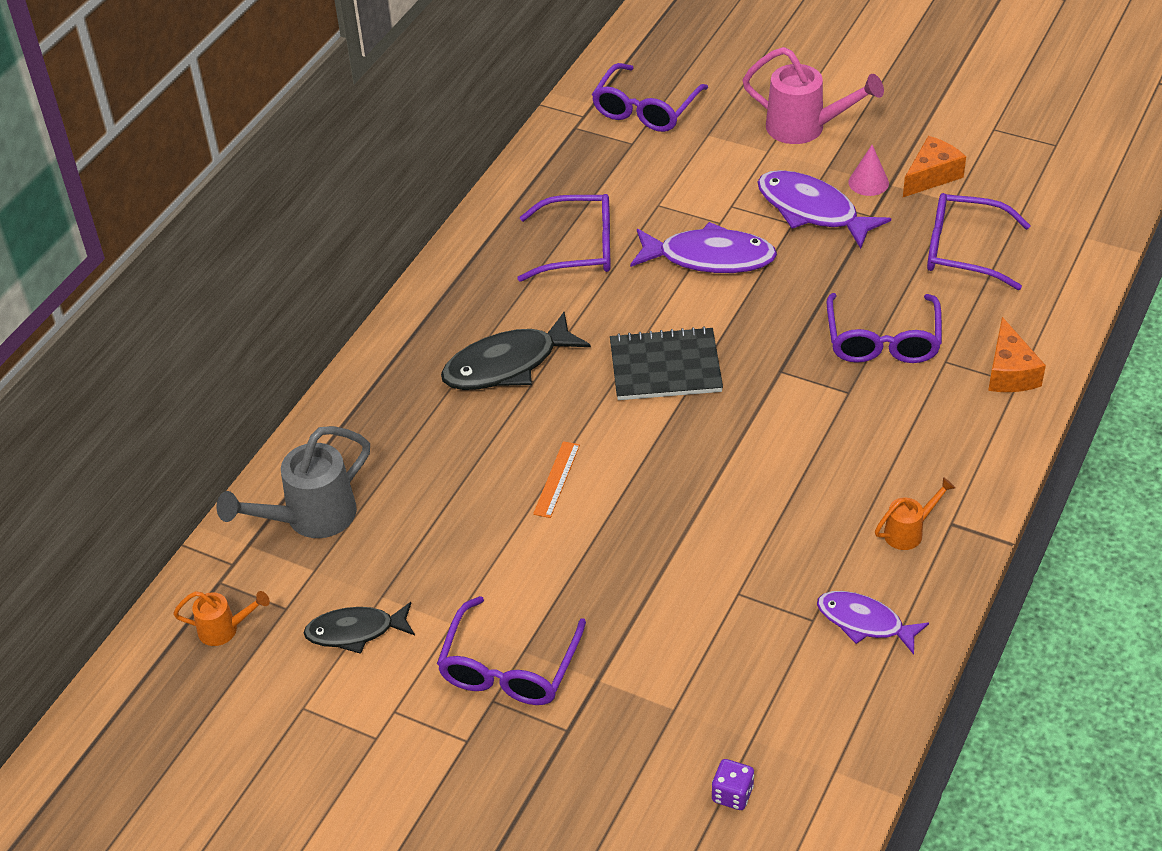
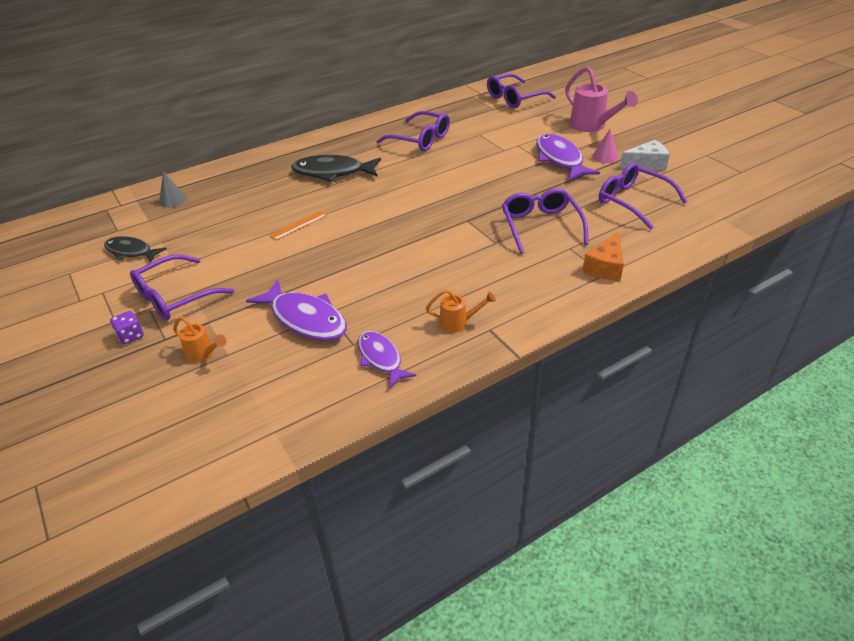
camera: 30 degrees right, 5 degrees down
orange watering can [173,591,270,646] -> orange watering can moved to [173,317,227,363]
grey watering can [217,426,370,538] -> grey cone [159,171,187,208]
black notebook [610,326,723,400] -> none
purple fish [630,222,777,273] -> purple fish moved to [246,279,347,341]
purple dice [712,759,754,810] -> purple dice moved to [110,311,144,344]
purple glasses [827,293,942,363] -> purple glasses turned 135 degrees clockwise [502,188,589,254]
orange cheese [903,136,966,197] -> white cheese [619,140,670,170]

